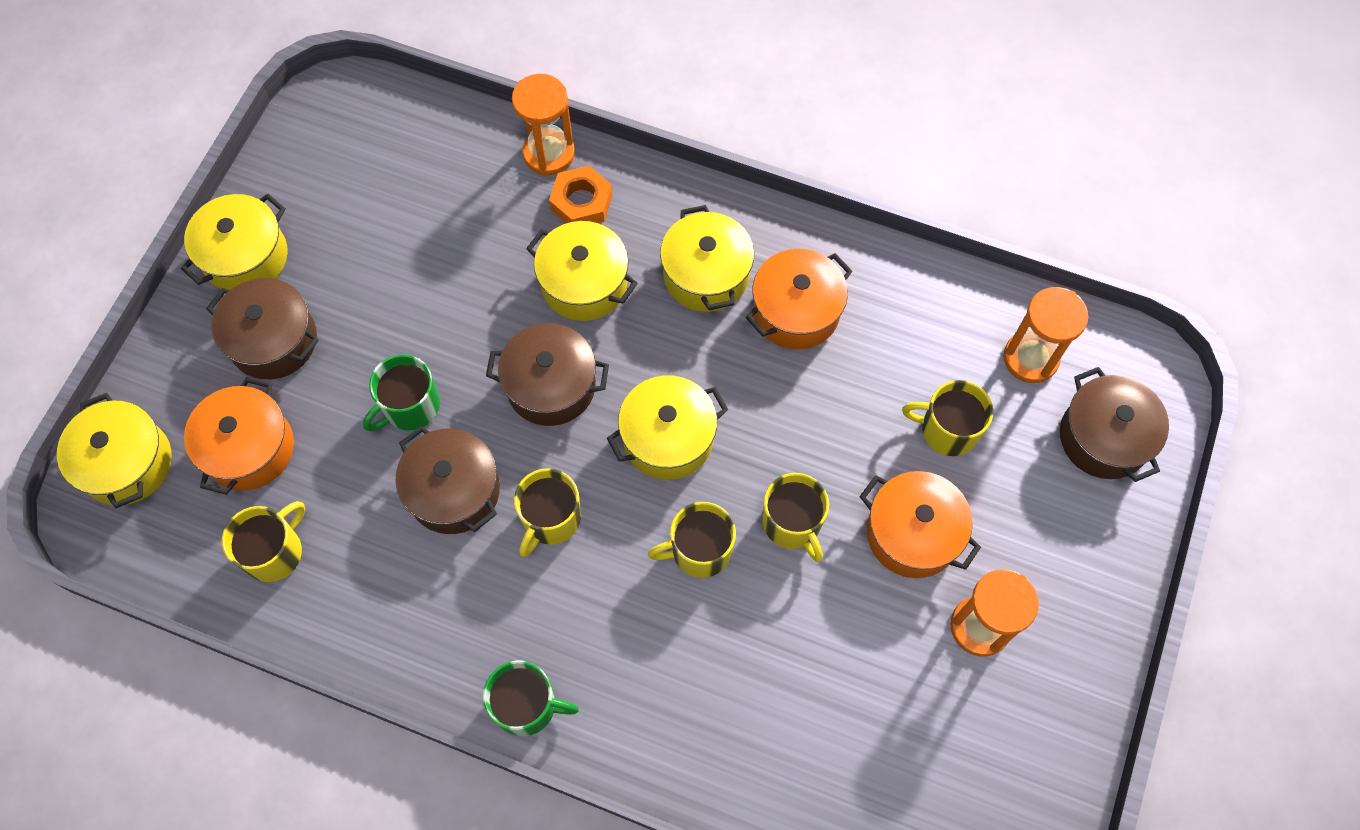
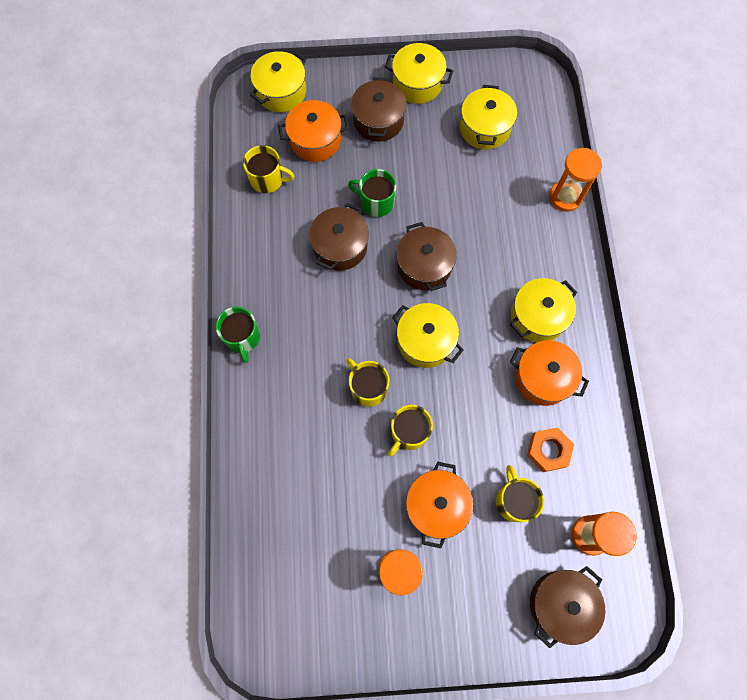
camera: 65 degrees right, 5 degrees up
yellow mug [514,468,581,557] -> none
yellow pot [526,221,638,321] -> yellow pot moved to [460,85,517,149]
orange nut [549,165,613,223] -> orange nut moved to [527,427,574,472]

